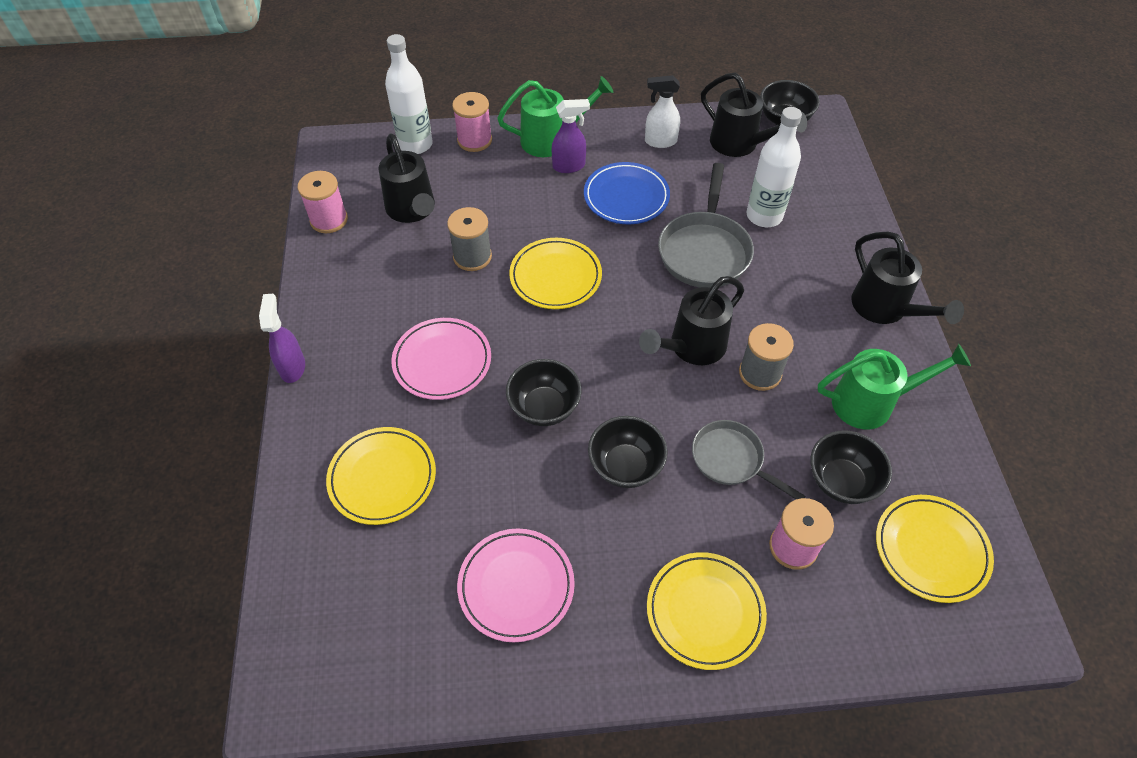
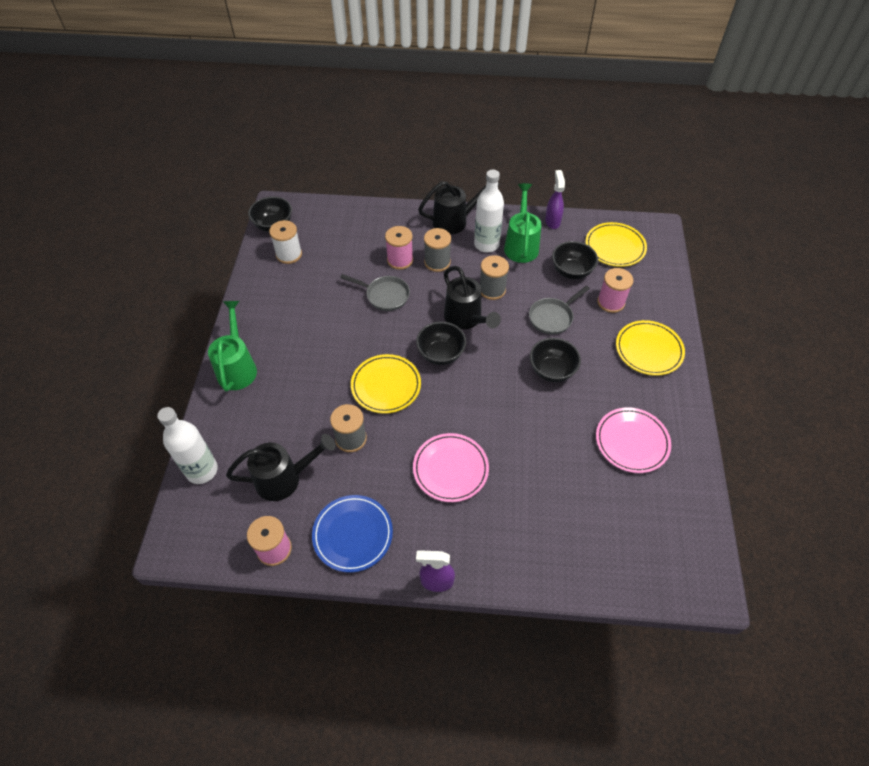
camera: 80 degrees left, 0 degrees up
yellow plate [326,427,436,525] -> none
pink spool [452,92,492,152] -> pink spool moved to [385,226,413,270]
black bowl [506,359,582,426] -> black bowl moved to [416,322,466,365]
purple spray bottle [552,99,590,173] -> purple spray bottle moved to [545,170,565,229]
blue plate [584,162,670,224] -> blue plate moved to [312,495,393,573]
white spray bottle [645,75,680,148] -> none
grey pan [658,163,754,288] -> grey pan [340,274,410,311], size x0.65
black watering can [701,73,807,157] -> white spool [269,220,302,264]
white bottle [747,107,802,227] -> white bottle moved to [474,170,504,252]
none -> grey spool [424,228,451,272]

